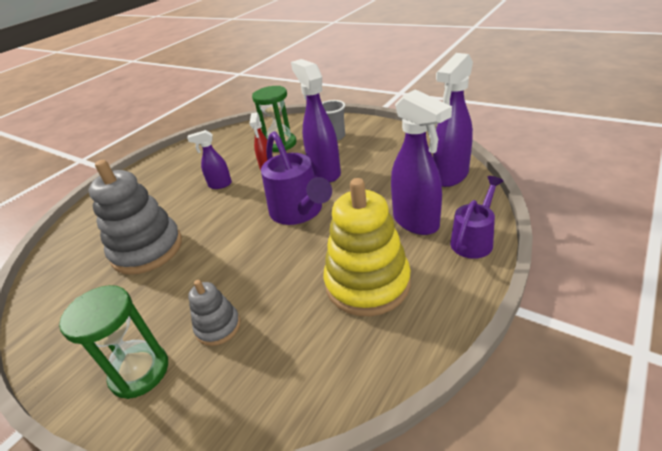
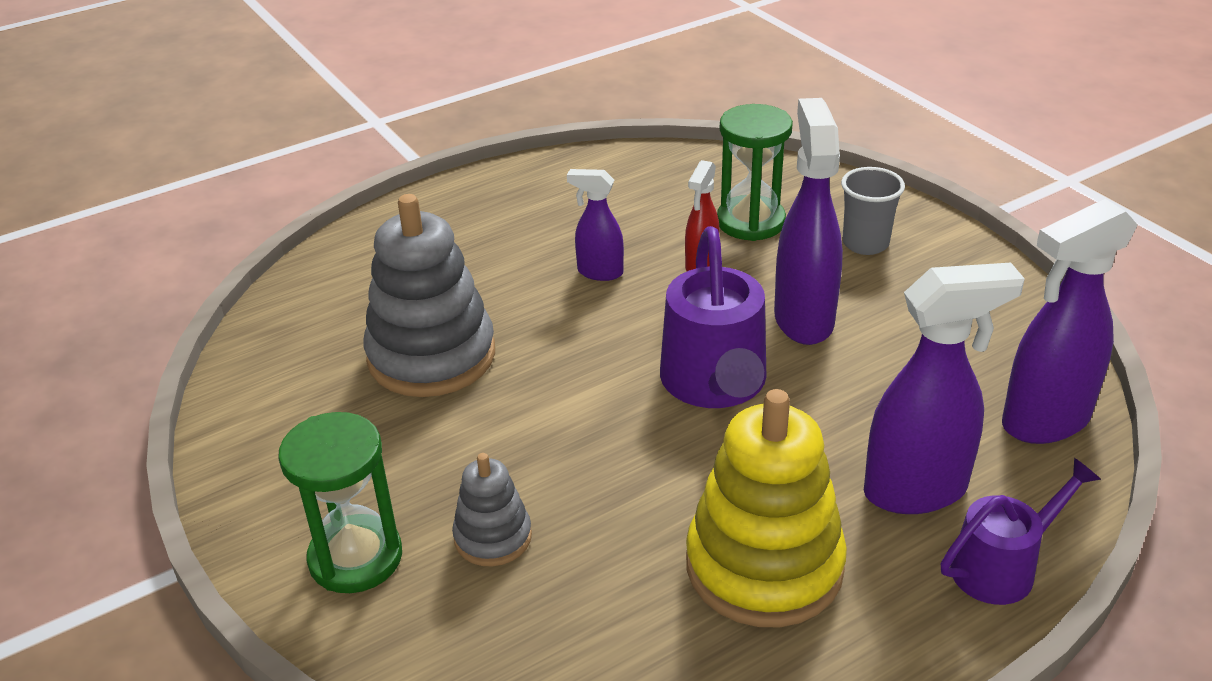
camera: 20 degrees right, 0 degrees up
purple spray bottle [391,89,452,235] -> purple spray bottle turned 90 degrees counterclockwise [864,263,1025,514]

